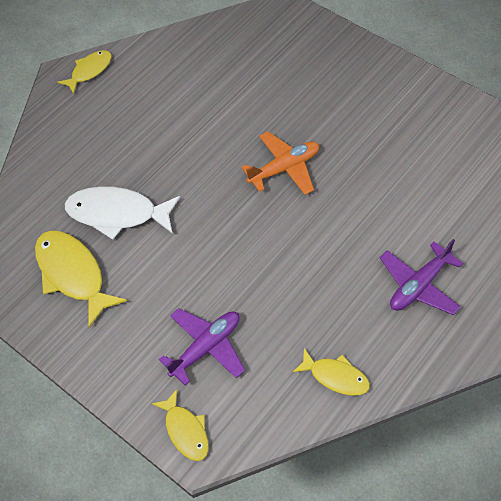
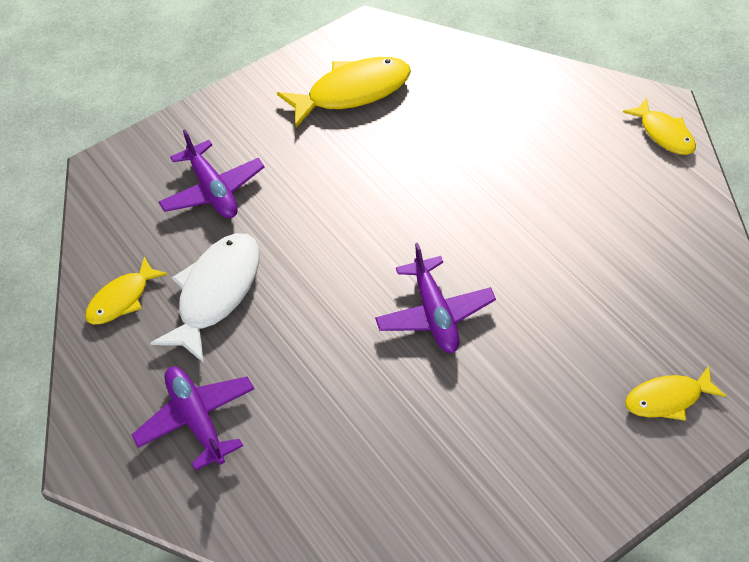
camera: 105 degrees right, 5 degrees down
white fish [65,186,180,240] -> white fish moved to [150,233,260,363]
yellow fish [151,389,209,461] -> yellow fish moved to [625,366,726,421]
orange plane [242,131,319,195] -> purple plane [375,243,496,353]

